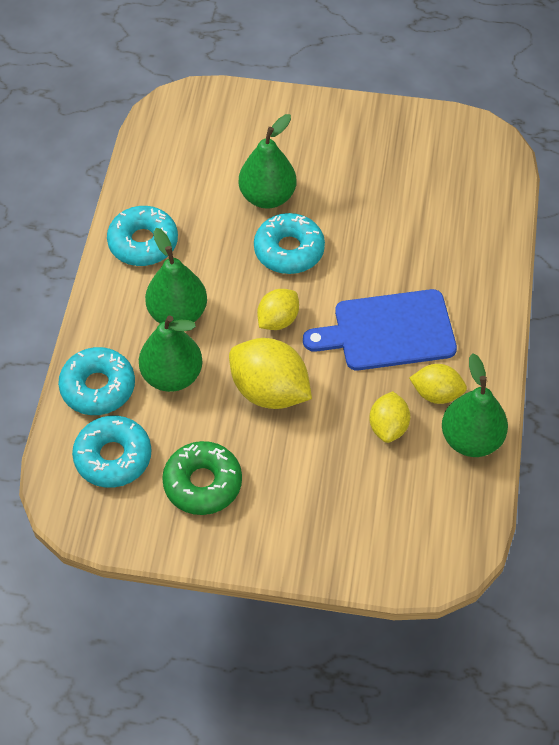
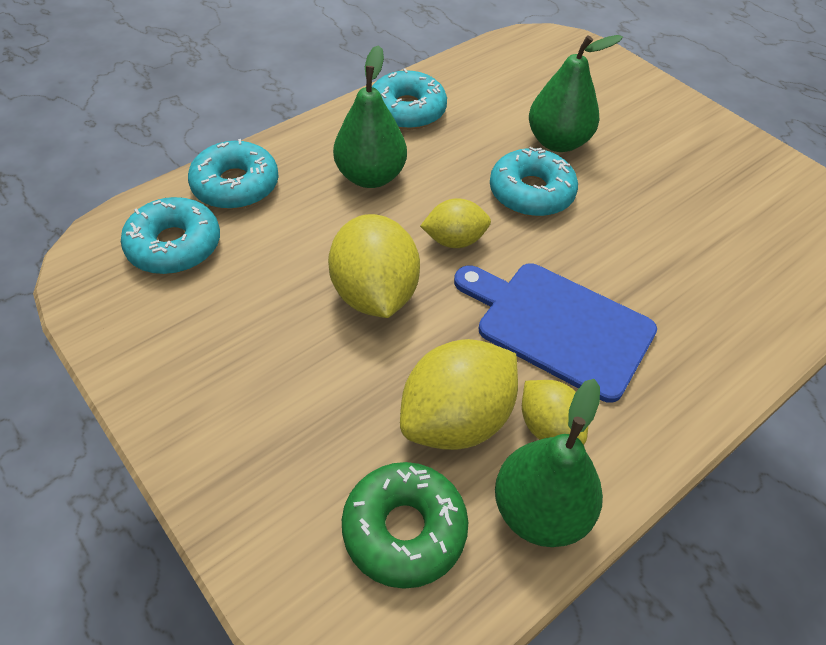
camera: 40 degrees right, 5 degrees down
green pear [139,315,203,392] -> none
green donut [162,441,242,515] -> green donut moved to [342,462,468,589]
yellow lemon [369,391,410,443] -> yellow lemon [400,339,518,450], size x1.69

